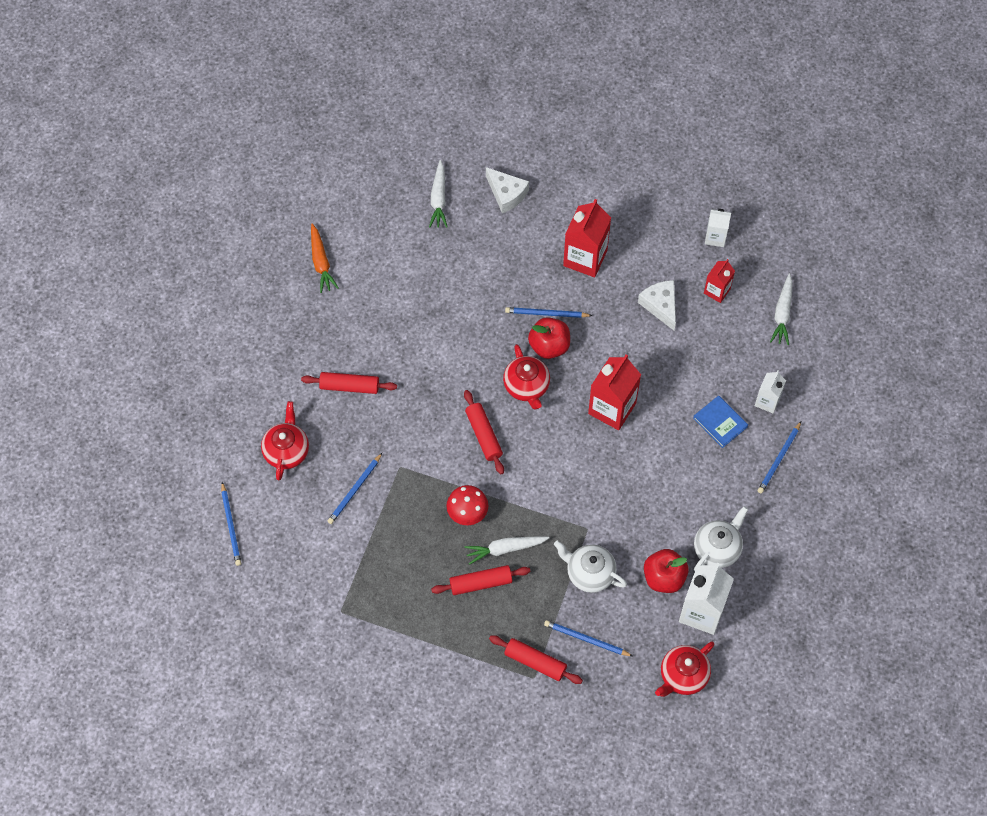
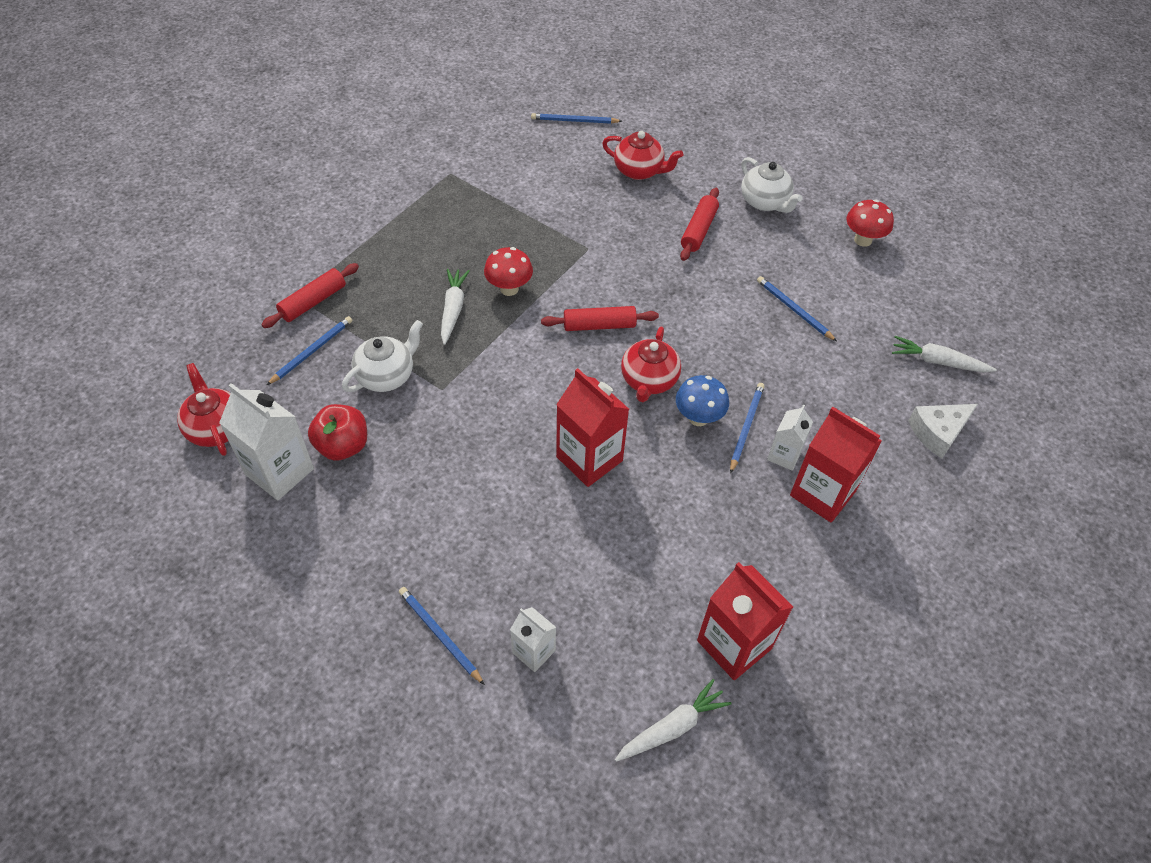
camera: 105 degrees right, 10 degrees down
orange carrot [311,223,339,293] -> red mushroom [847,199,894,247]
blue pencil [327,453,382,524] -> blue pencil moved to [757,276,837,341]
red rolling pin [431,565,530,595] -> none
red teapot [503,344,550,410] -> red teapot turned 75 degrees counterclockwise [621,327,681,402]
red apple [528,317,570,359] -> blue mushroom [676,375,729,426]
white cheese [638,280,676,330] -> none
blue book [693,395,748,448] -> none
white teapot [694,506,748,571] -> white teapot moved to [741,157,803,213]
red carton [704,259,735,303] -> red carton [697,562,793,680], size x1.74
white carton [705,209,731,247] -> white carton moved to [767,405,813,471]
white carrot [770,274,793,345] -> white carrot turned 120 degrees clockwise [615,679,731,762]

